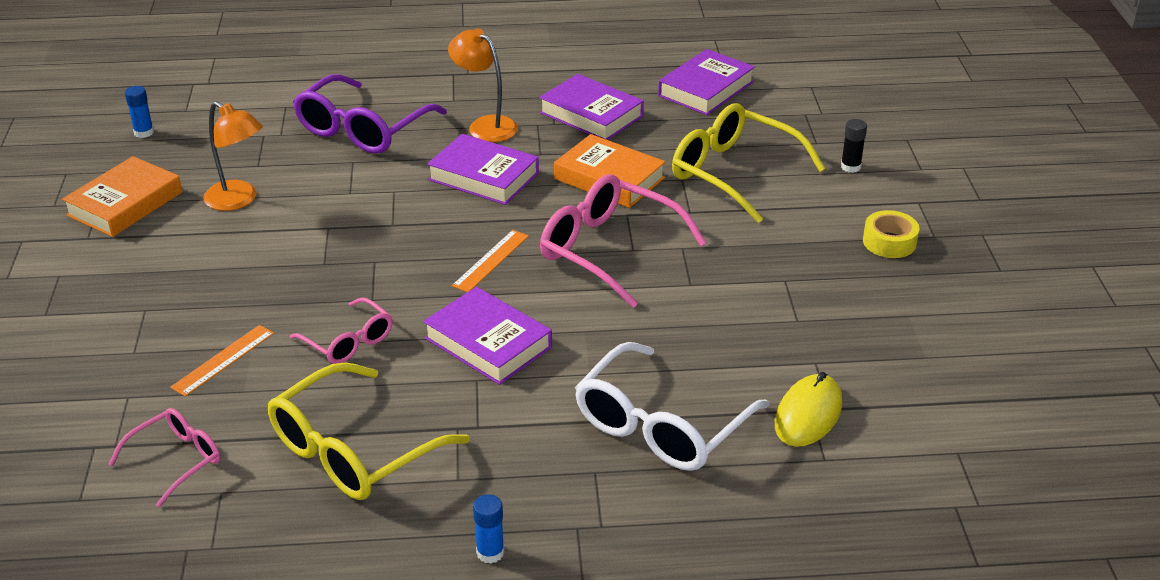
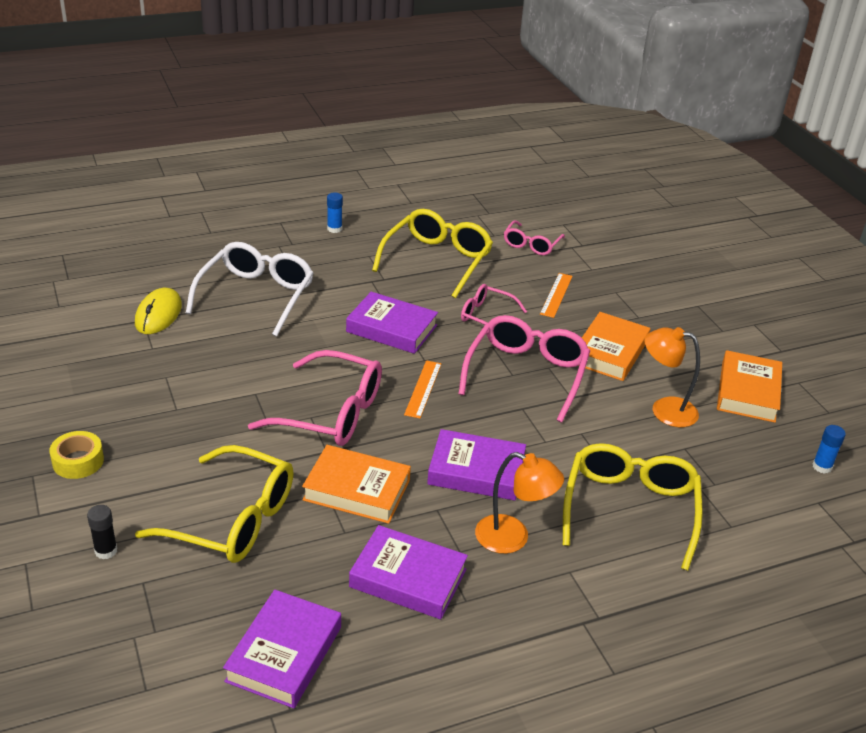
camera: 160 degrees right, 0 degrees up
purple glasses [293,74,447,154] -> yellow glasses [563,443,703,571]
none -> pink glasses [459,315,590,423]
none -> orange book [582,312,650,381]

